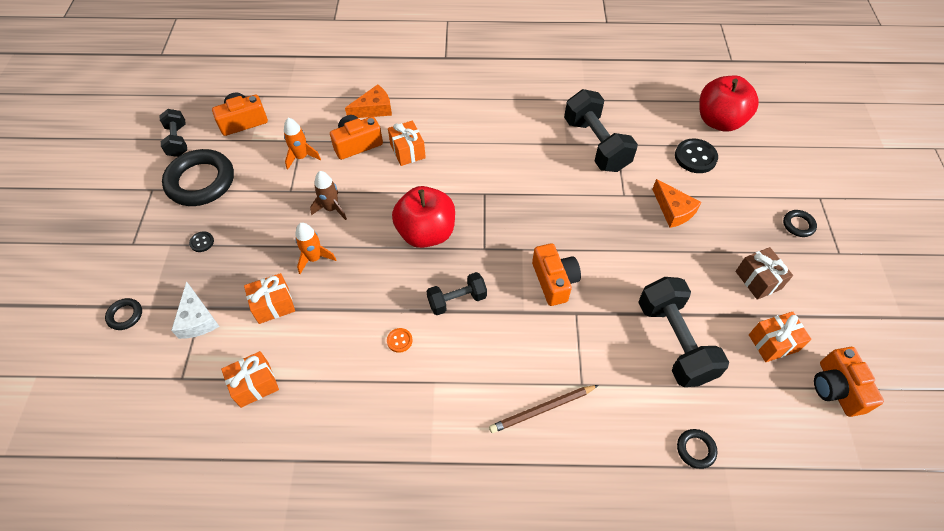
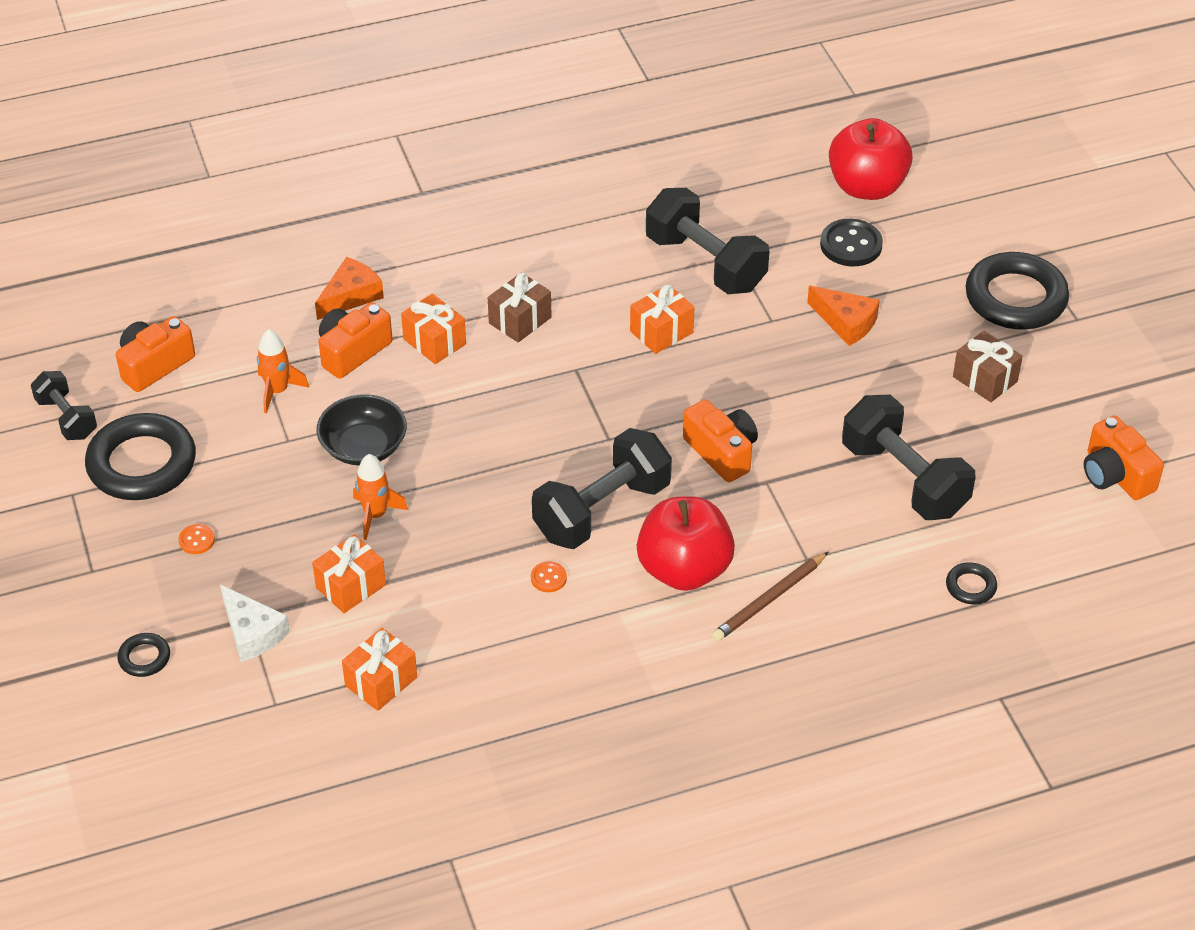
camera: 20 degrees left, 10 degrees down
black button [189,231,214,252] -> orange button [178,524,215,554]
brown rocket [310,171,347,220] -> black bowl [316,394,407,466]
red apple [392,186,455,248] -> red apple moved to [637,497,735,591]
black dumbbell [426,272,487,315] -> black dumbbell [532,428,672,549], size x1.74
orange gift [749,312,812,362] -> orange gift moved to [630,284,695,354]
black ring [783,210,817,237] -> black ring [966,252,1069,330], size x2.25
none -> brown gift [488,273,552,342]

